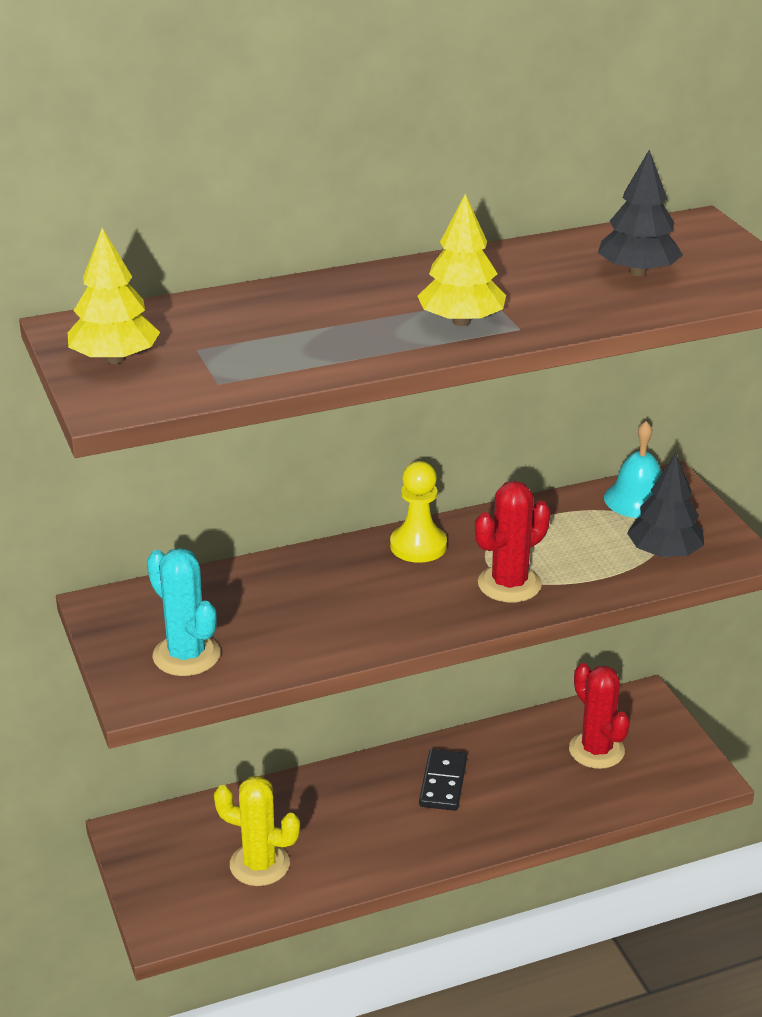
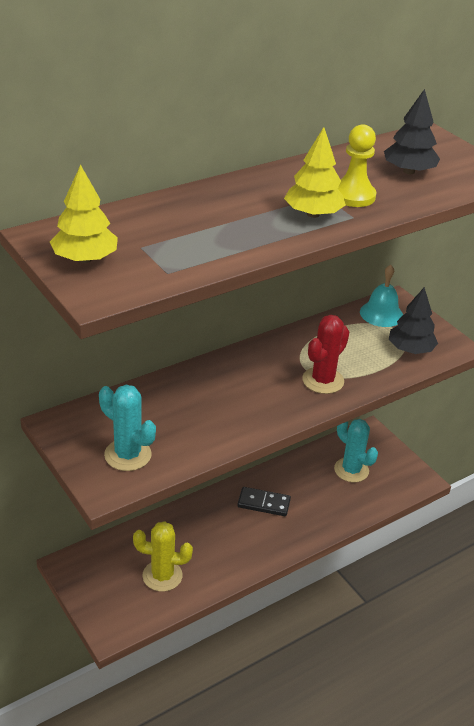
camera: 15 degrees left, 5 degrees up
yellow pawn [390,461,447,563] -> yellow pawn moved to [337,124,376,207]
black domino [419,749,467,811] -> black domino turned 75 degrees counterclockwise [237,487,291,516]
red cactus [569,663,630,769] -> turquoise cactus [334,419,378,482]

